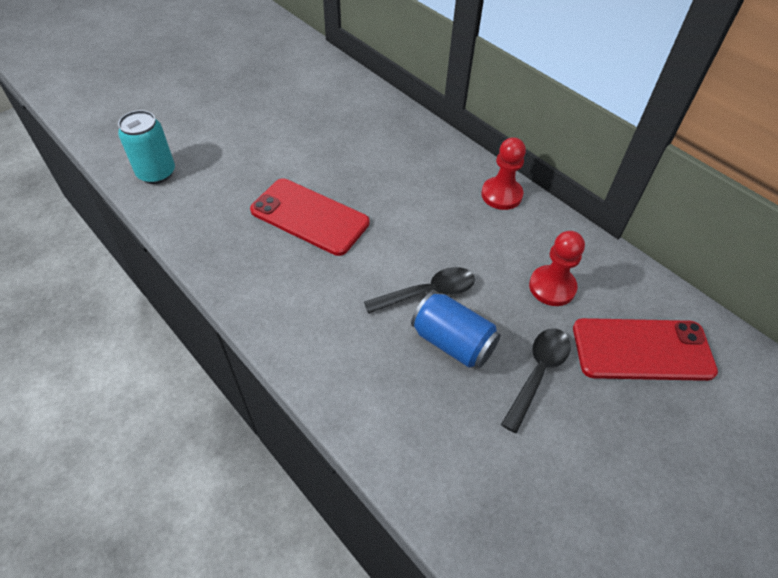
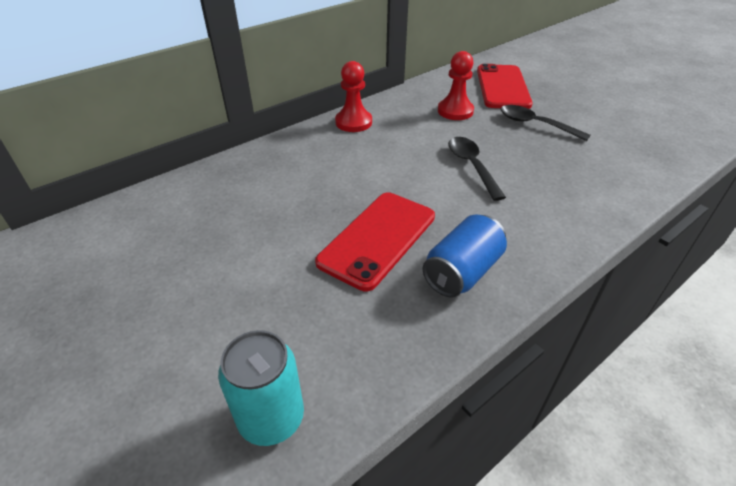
camera: 85 degrees left, 10 degrees down
blue can [411,292,501,368] -> blue can moved to [422,215,507,297]

